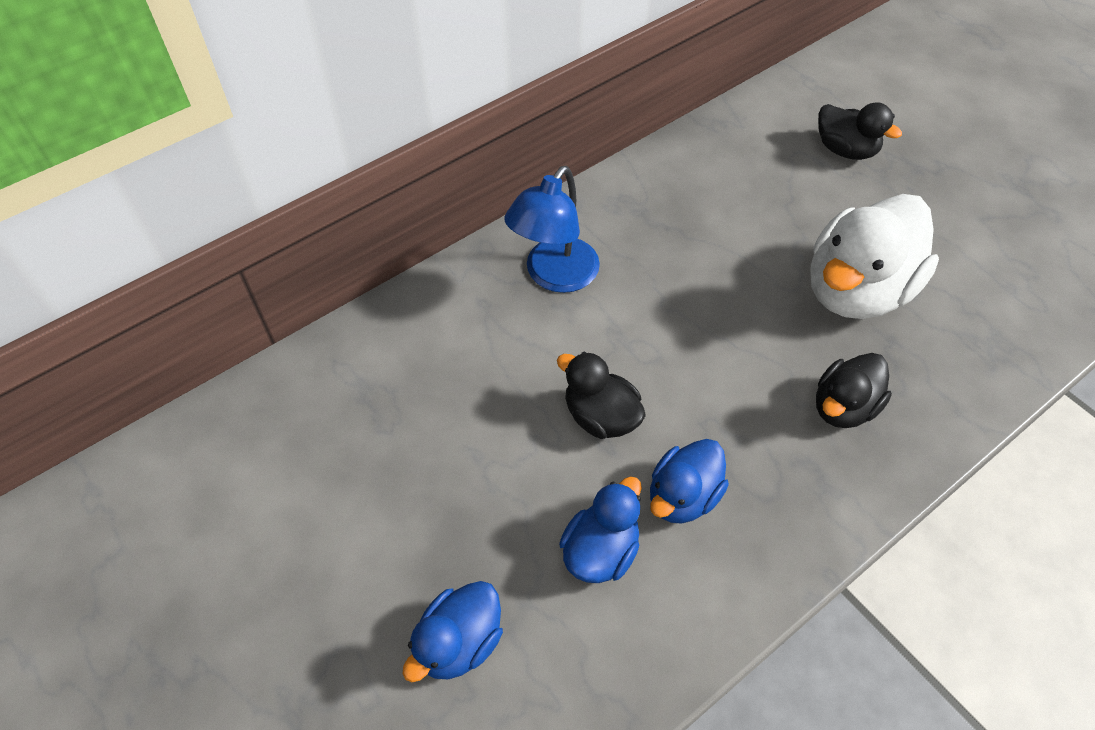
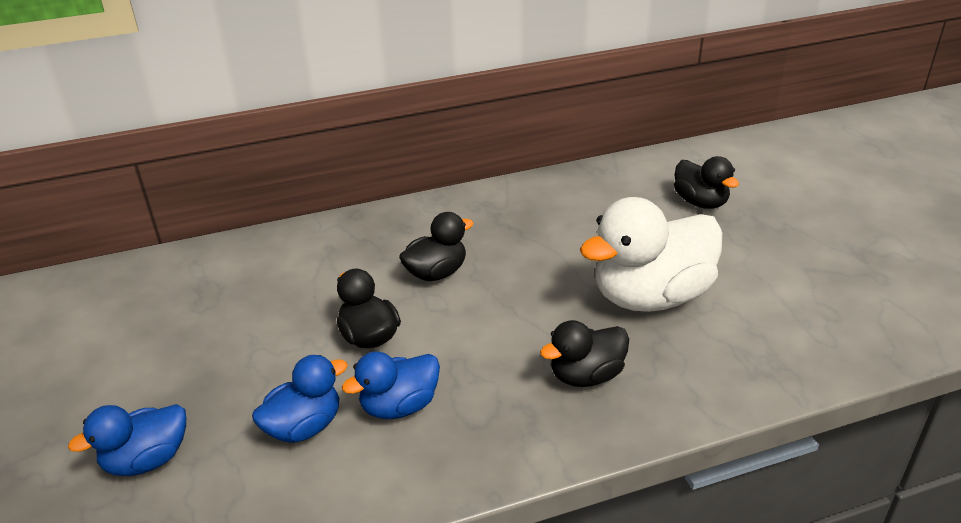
camera: 20 degrees right, 20 degrees down
blue lamp [504,166,600,293] -> none
none -> black duck [399,212,474,281]

